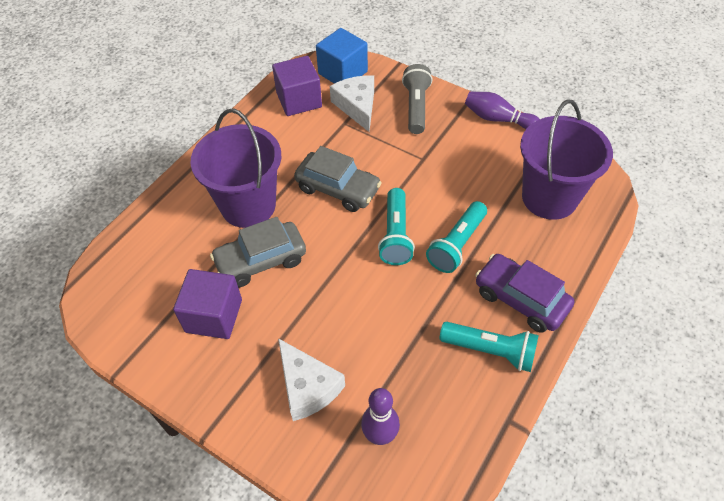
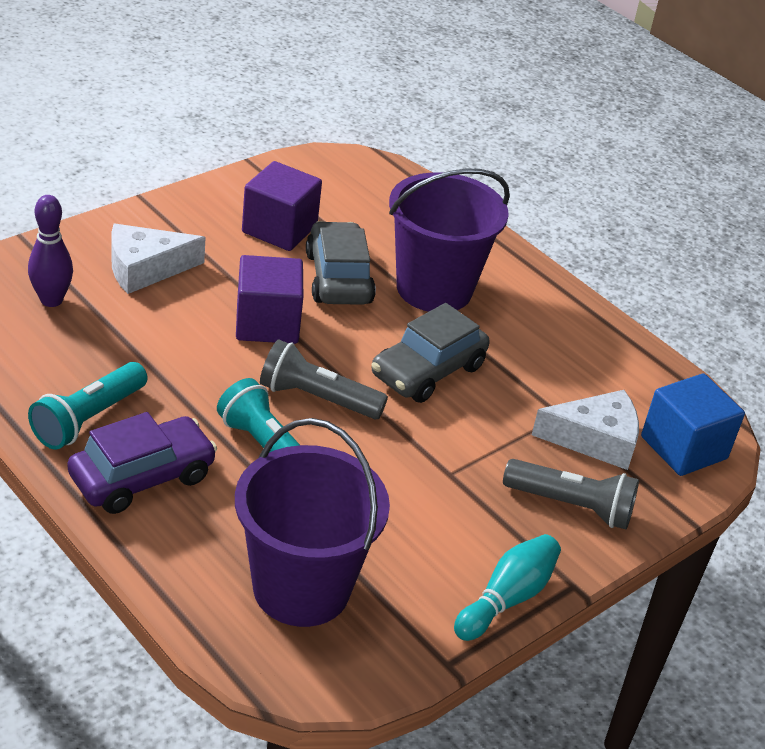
camera: 100 degrees right, 15 degrees down
purple cube [272,56,322,116] -> purple cube moved to [236,255,303,344]
turquoise flashlight [378,188,415,265] -> grey flashlight [260,339,388,419]
purple bowling pin [465,91,539,129] -> turquoise bowling pin [454,534,561,641]

